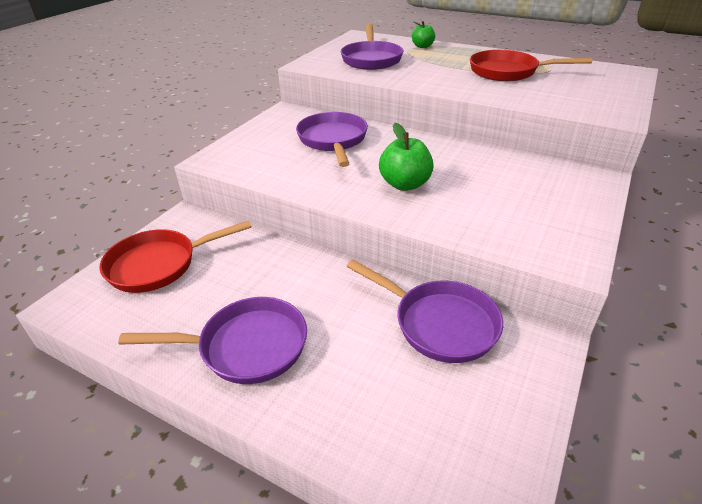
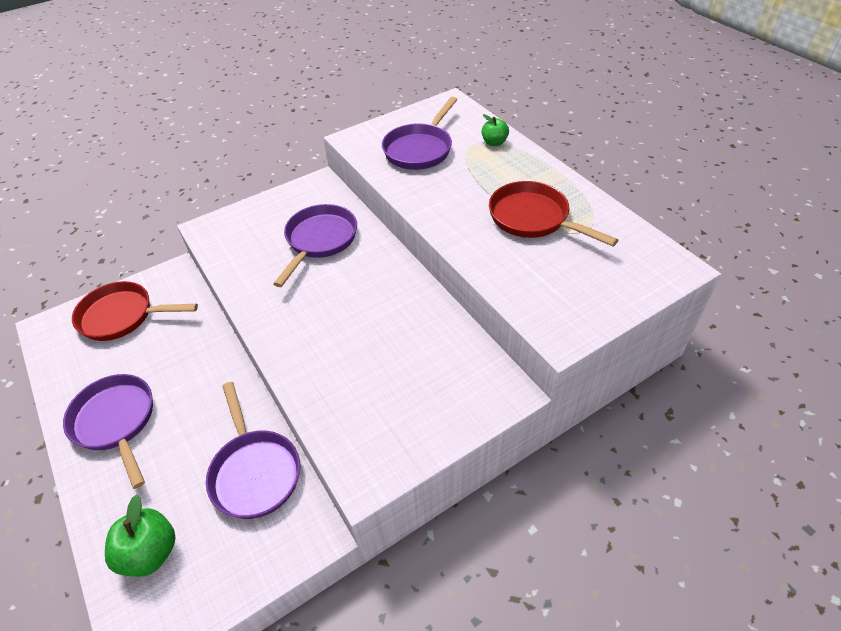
camera: 30 degrees right, 10 degrees up
purple pan [118,297,307,384] -> purple pan turned 150 degrees counterclockwise [63,374,153,489]
green apple [379,123,434,191] -> green apple moved to [105,495,176,577]

